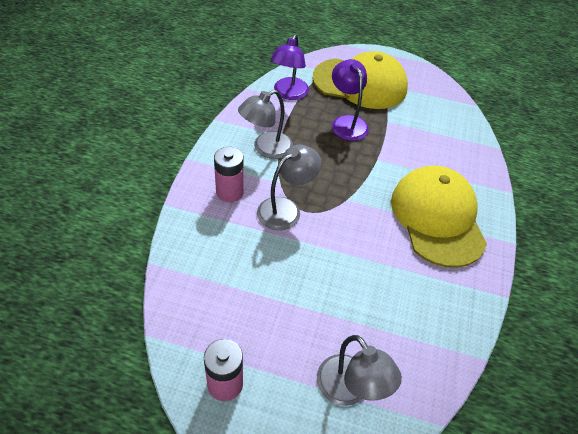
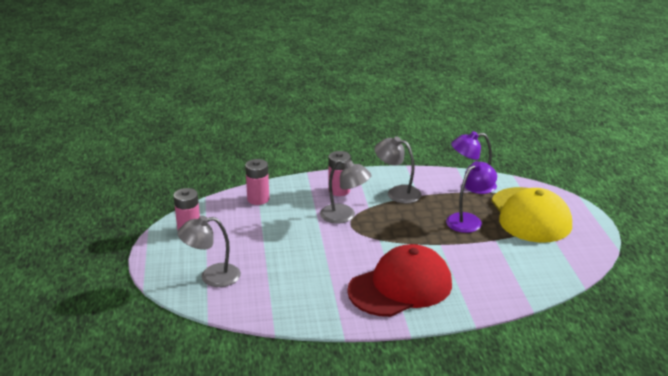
camera: 70 degrees right, 20 degrees down
grey lamp [317,335,402,406] -> grey lamp turned 45 degrees clockwise [177,216,241,287]
yellow cap [391,166,487,268] -> red cap [347,244,452,317]
none -> pink battery [245,159,269,205]

